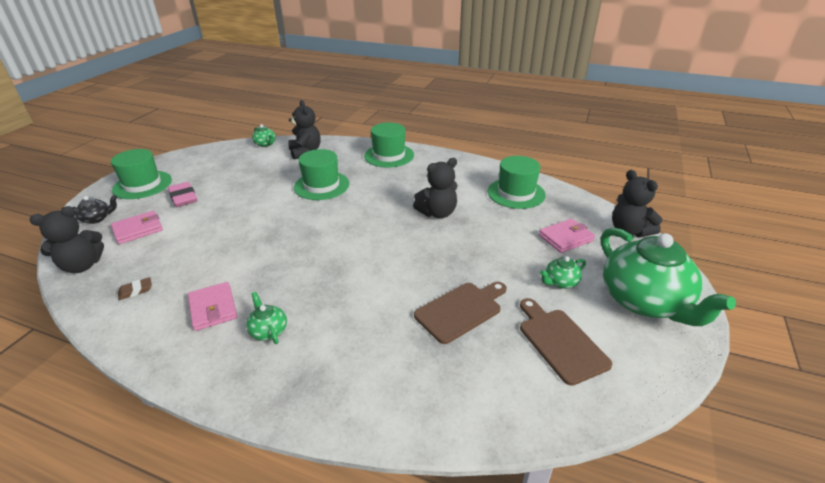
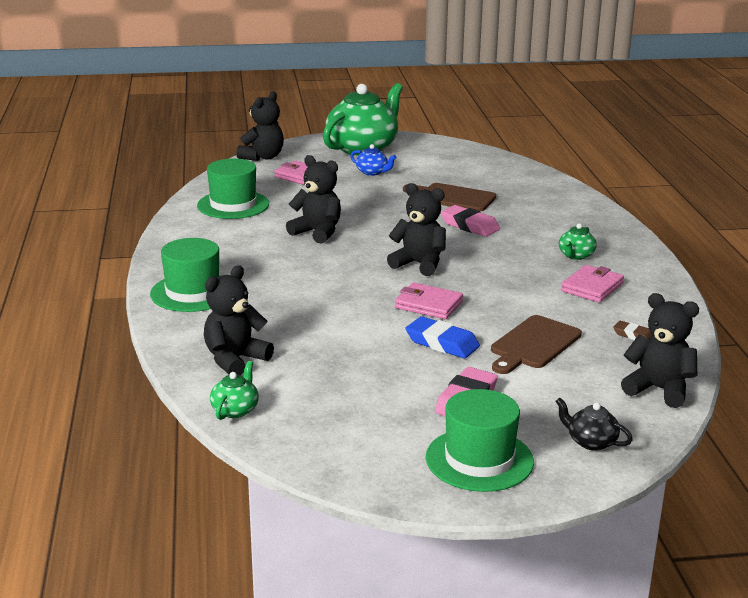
camera: 120 degrees left, 10 degrees down
pink wallet [111,211,163,244] -> pink wallet moved to [395,282,463,319]
green hat [294,149,349,200] -> none
brown cutting board [520,298,613,386] -> brown cutting board moved to [491,315,582,374]
green teapot [540,256,586,289] -> blue teapot [350,144,397,176]
none -> black teddy bear [387,183,446,276]
none -> blue eraser [406,316,480,358]
none -> pink eraser [441,205,500,237]

